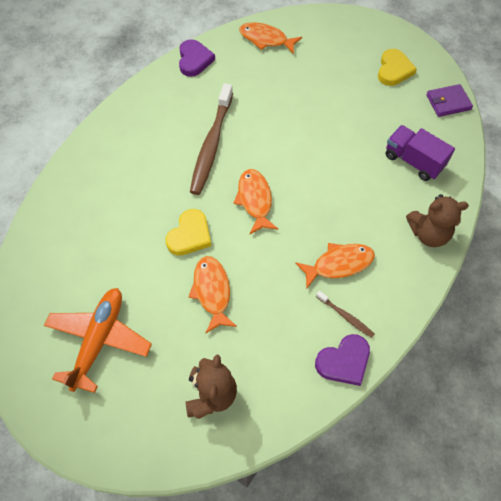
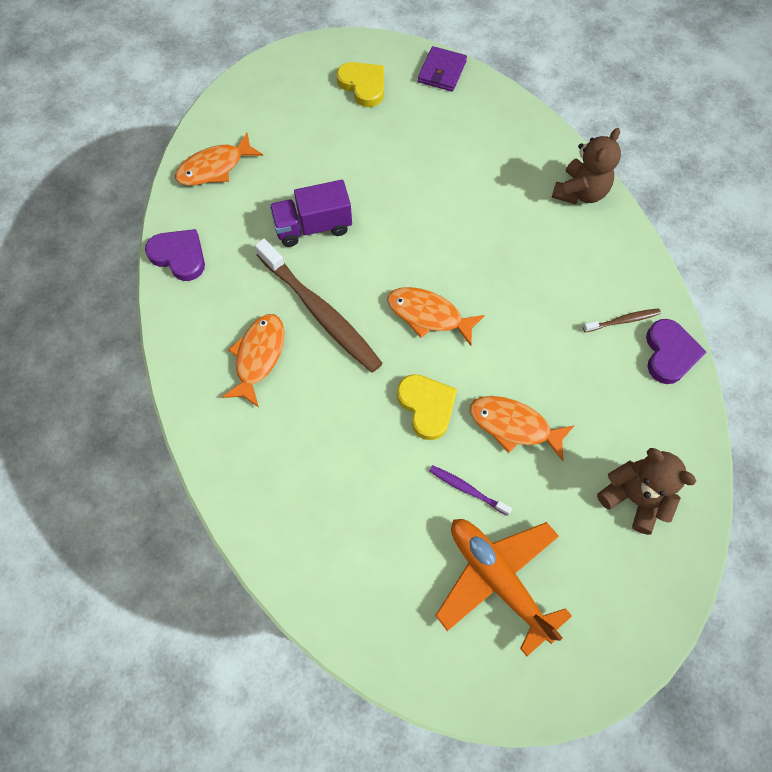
camera: 55 degrees left, 5 degrees up
orange fish [295,243,375,289] -> orange fish moved to [222,314,284,407]
purple truck [386,125,455,181] -> purple truck moved to [270,180,352,247]
none -> purple toothbrush [429,465,512,516]

